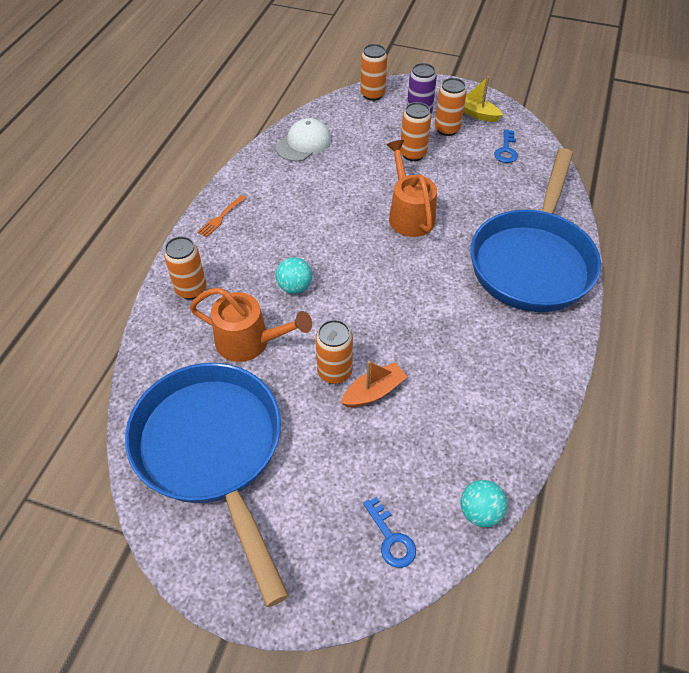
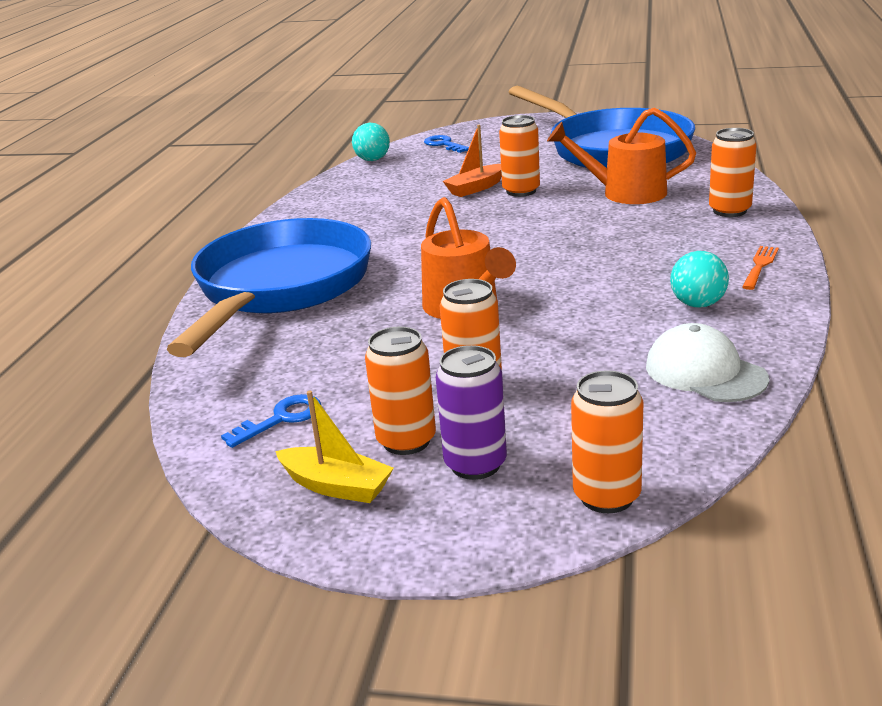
camera: 175 degrees right, 25 degrees down
white cap [276,118,331,161] -> white cap turned 105 degrees clockwise [646,323,769,402]
turquoise ball [276,257,312,294] -> turquoise ball moved to [670,251,729,308]
blue key [494,129,518,163] -> blue key turned 45 degrees clockwise [221,394,322,448]

